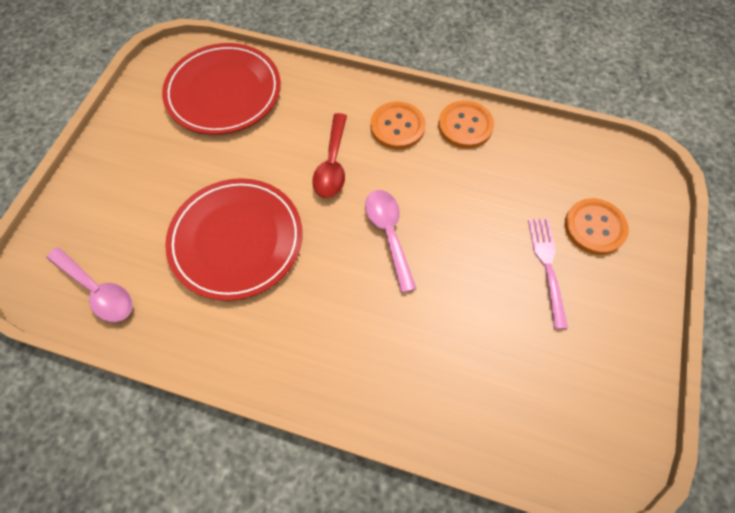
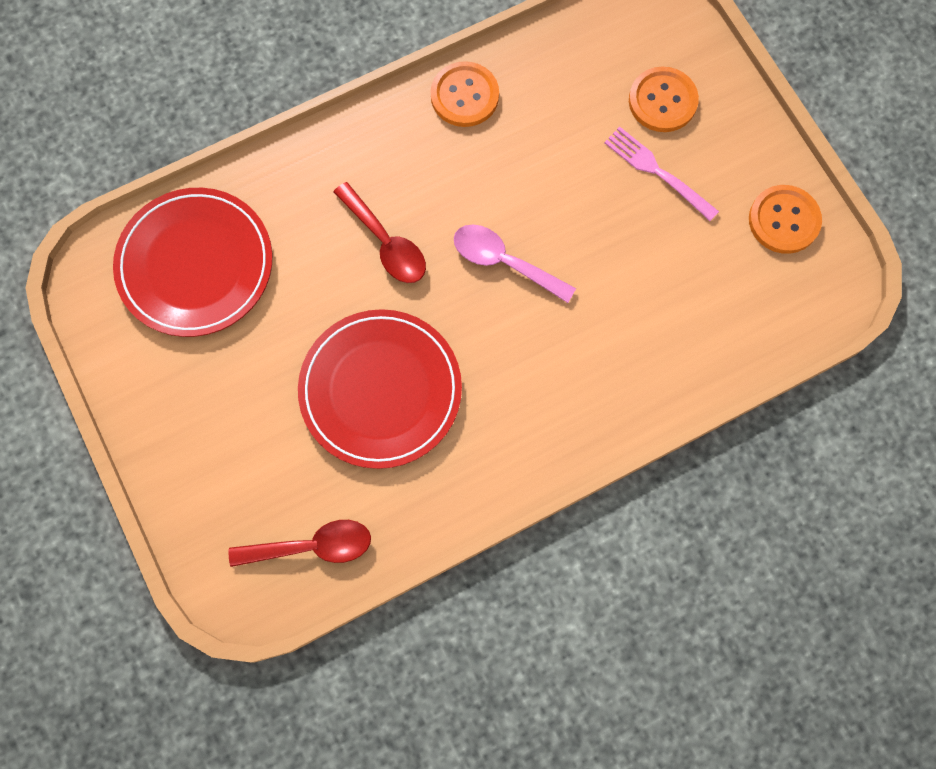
camera: 45 degrees left, 10 degrees up
pink spoon [47,247,133,322] -> red spoon [229,520,371,567]
orange button [370,101,426,150] -> orange button moved to [749,185,822,254]

